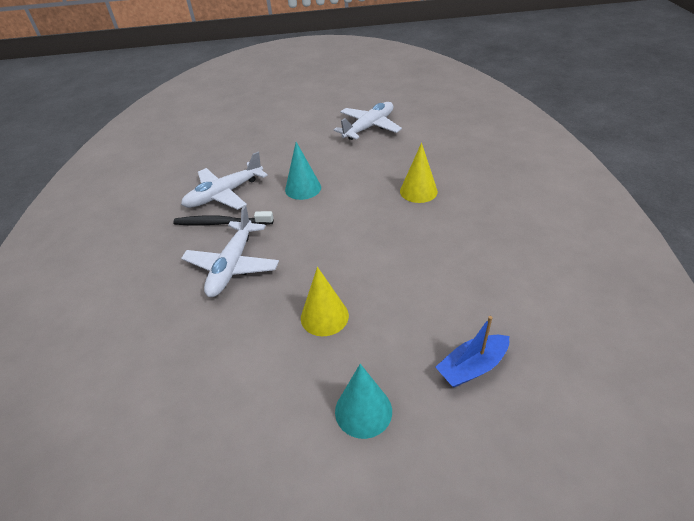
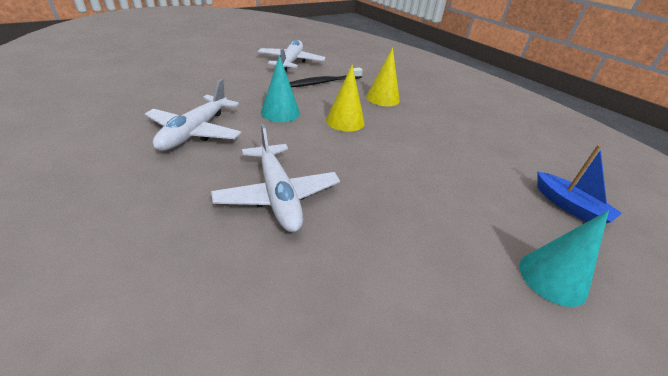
camera: 40 degrees left, 5 degrees down
black toothbrush [173,211,274,225] -> black toothbrush moved to [289,67,363,87]
yellow cone [301,267,349,336] -> yellow cone moved to [326,65,365,132]
blue boat [435,316,509,387] -> blue boat turned 60 degrees counterclockwise [537,145,622,223]

